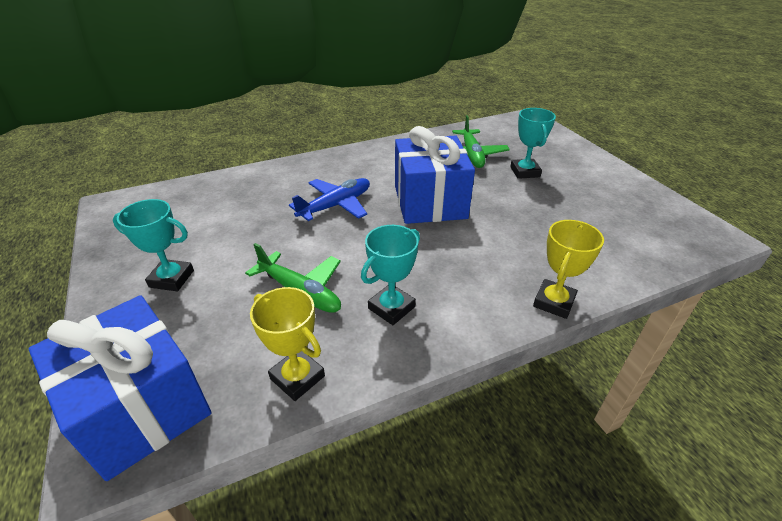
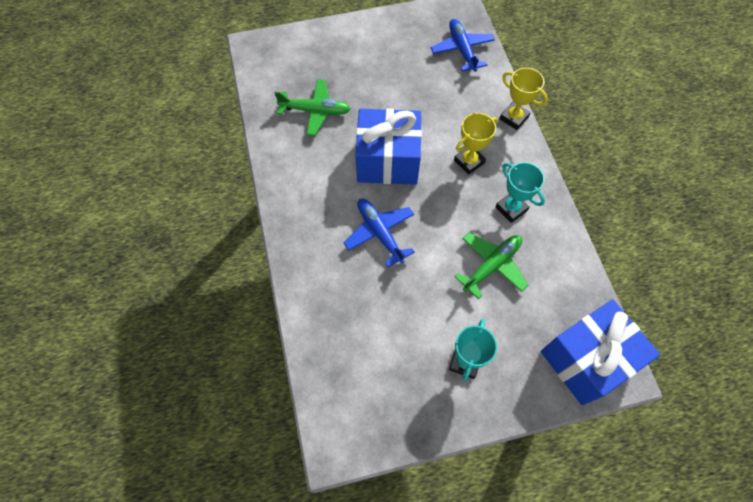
camera: 80 degrees left, 25 degrees up
yellow trophy [250,287,325,401] -> yellow trophy moved to [454,113,498,175]
turquoise trophy [510,108,556,179] -> none
none -> blue plane [431,19,495,72]

